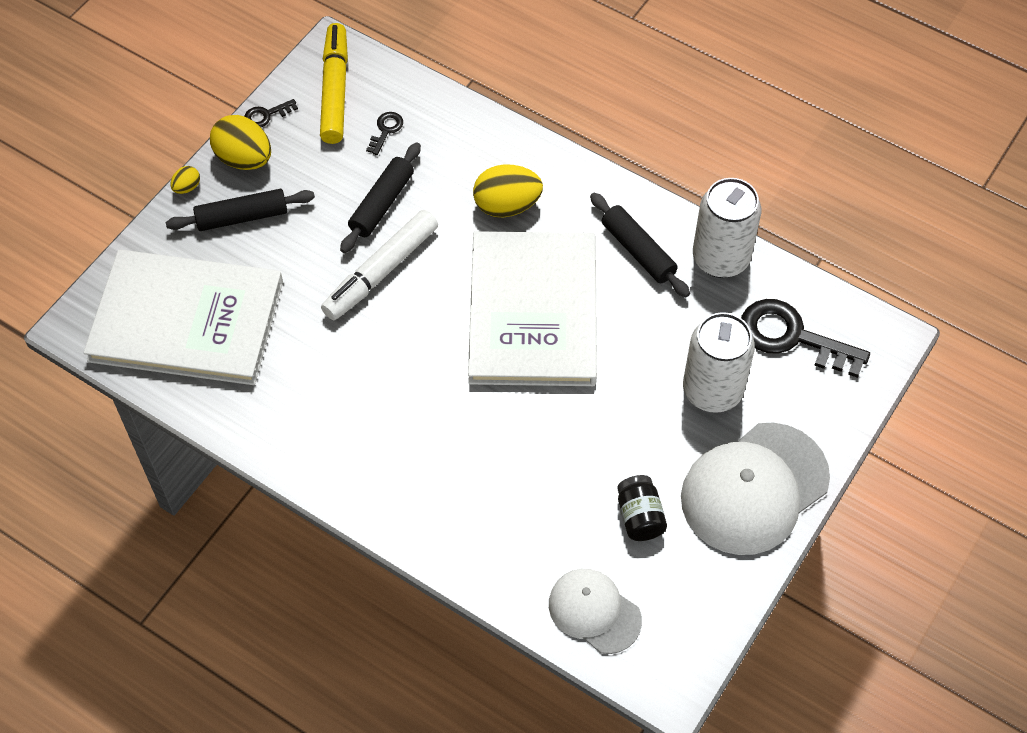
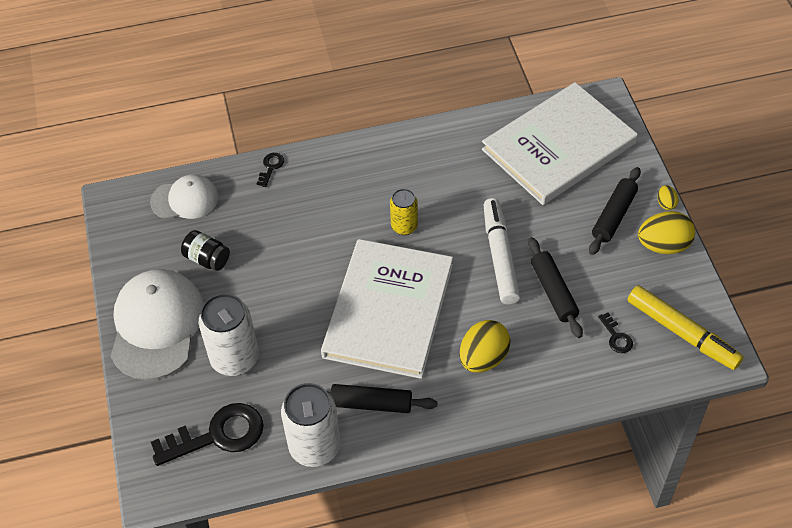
camera: 135 degrees right, 5 degrees down
black key [244,99,298,127] -> black key moved to [257,153,284,187]
white book [468,231,597,386] -> white book turned 60 degrees clockwise [321,239,453,379]
none -> yellow can [390,189,418,235]

